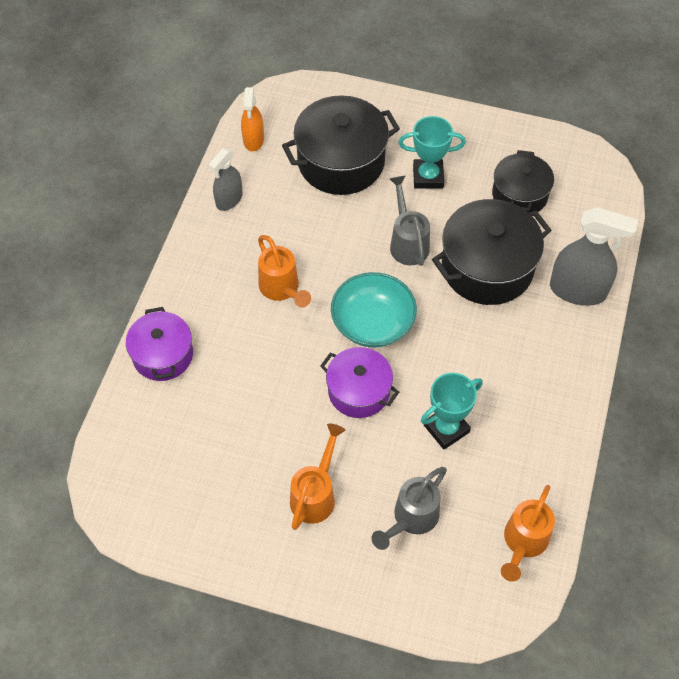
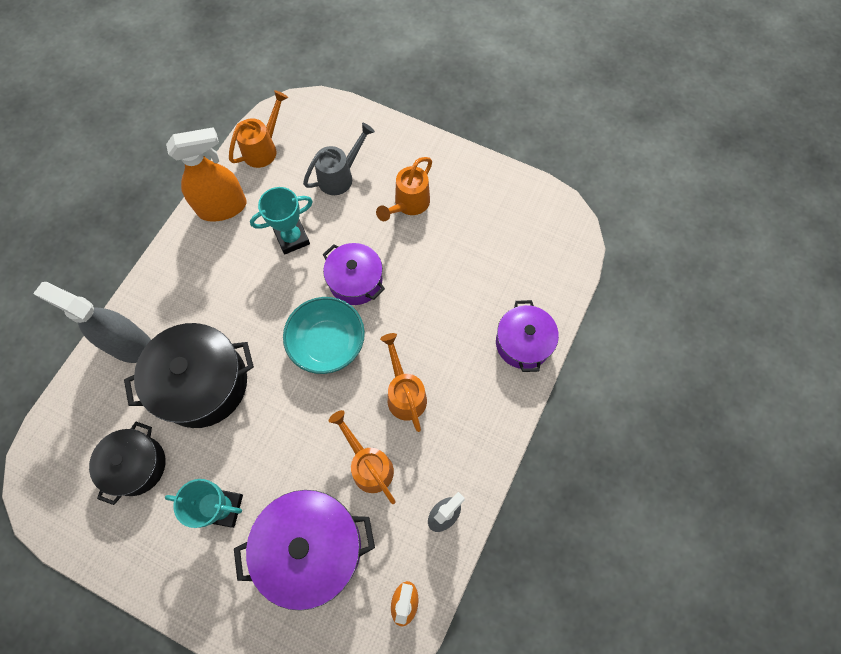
camera: 170 degrees left, 10 degrees up
black pot [282,95,400,195] -> purple pot [234,490,375,611]
grey watering can [390,176,430,266] -> none
none -> orange spray bottle [166,127,247,222]
none -> orange watering can [329,410,396,504]

